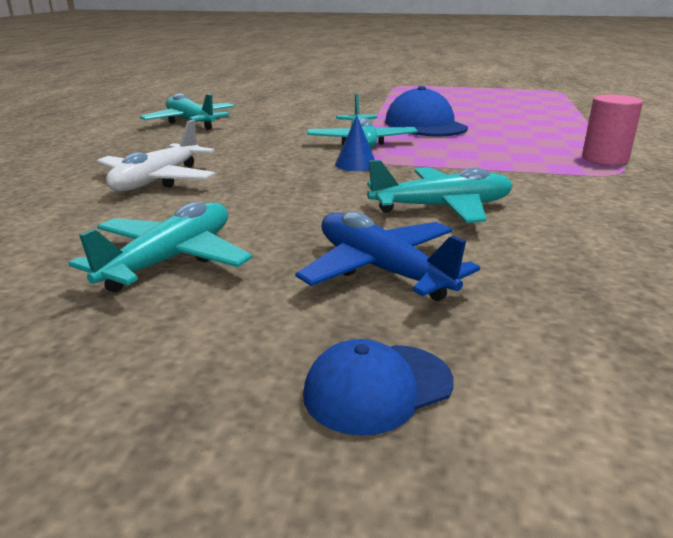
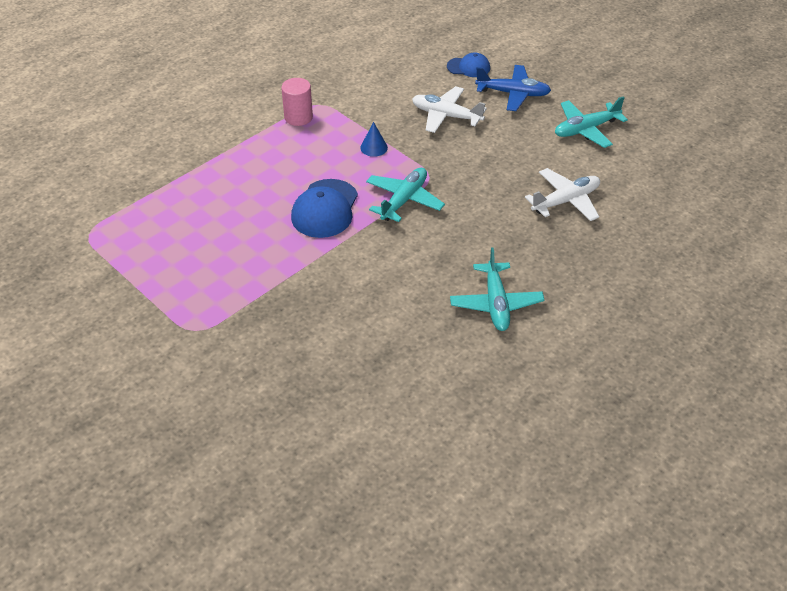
camera: 145 degrees left, 20 degrees up
blue plane [295,211,480,301] -> blue plane turned 75 degrees counterclockwise [475,65,551,111]
blue cap [303,339,453,436] -> blue cap moved to [447,52,490,77]
blue cone [335,115,375,171] -> blue cone moved to [360,122,388,157]
turquoise plane [367,160,513,223] -> white plane [412,86,487,133]

